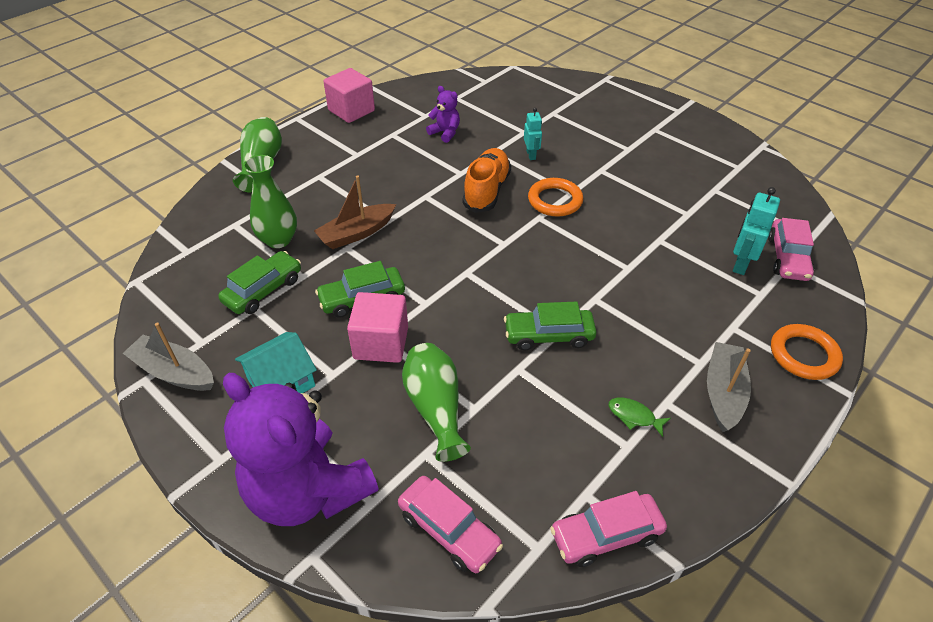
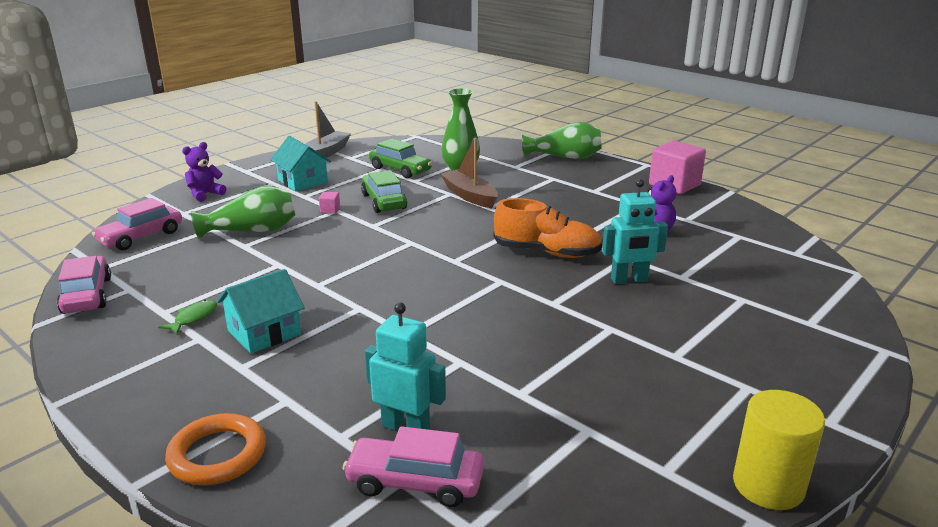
camera: 90 degrees right, 20 degrees down
purple teddy bear [223,373,379,526] -> purple teddy bear [182,142,226,202], size x0.42
pink cube [347,292,408,363] -> pink cube [319,192,340,214], size x0.41
green car [504,302,596,350] -> none
turquoise robot [524,108,542,160] -> turquoise robot [602,179,668,284], size x1.52
orange ring [528,178,583,216] -> none
grey boat [707,342,751,432] -> none
none -> turquoise house [217,269,305,354]
none -> yellow cylinder [733,390,825,510]

